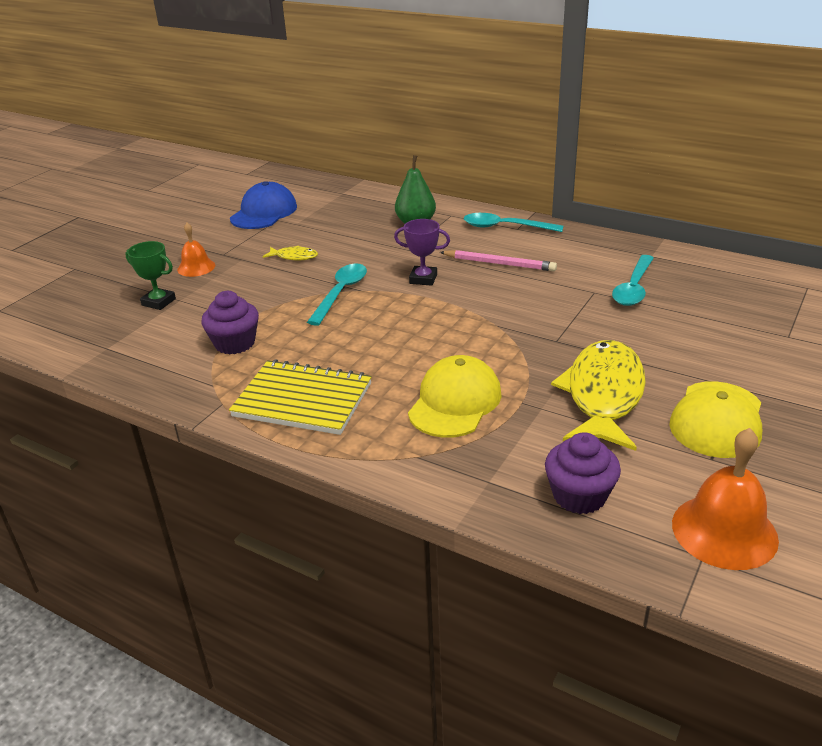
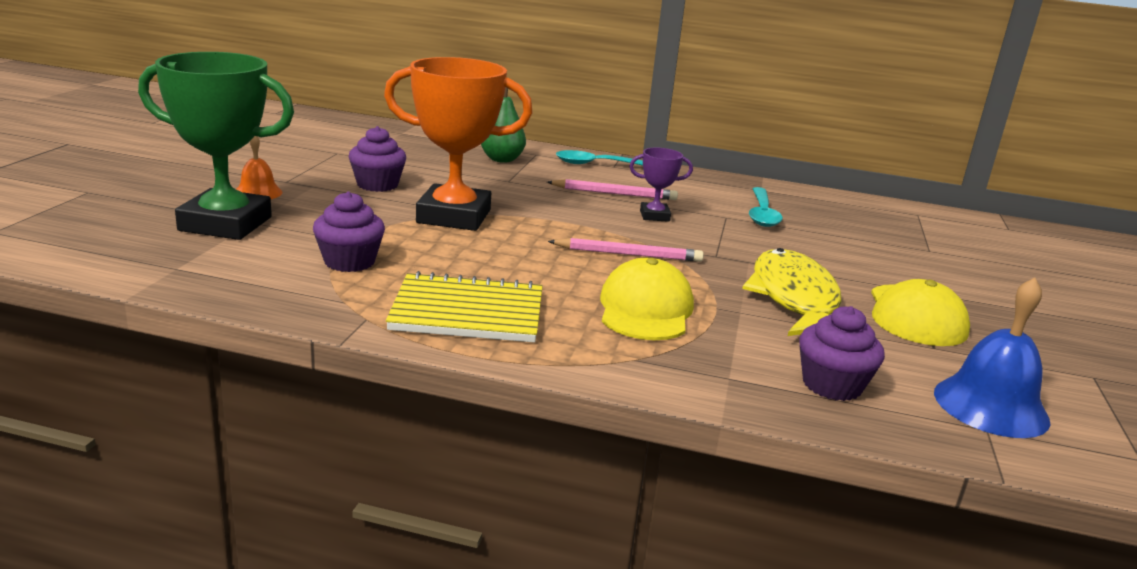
camera: 20 degrees left, 10 degrees down
green trophy [125,241,176,310] -> green trophy [138,52,294,240], size x2.16
blue cap [230,181,297,229] -> none
yellow fish [263,245,318,261] -> purple cupcake [349,126,406,192]
turquoise spoon [307,264,367,326] -> orange trophy [384,57,533,231]
purple trophy [394,219,450,286] -> purple trophy moved to [630,148,693,222]
orange bell [672,428,779,570] -> blue bell [934,277,1050,438]
none -> pink pencil [548,238,704,262]

